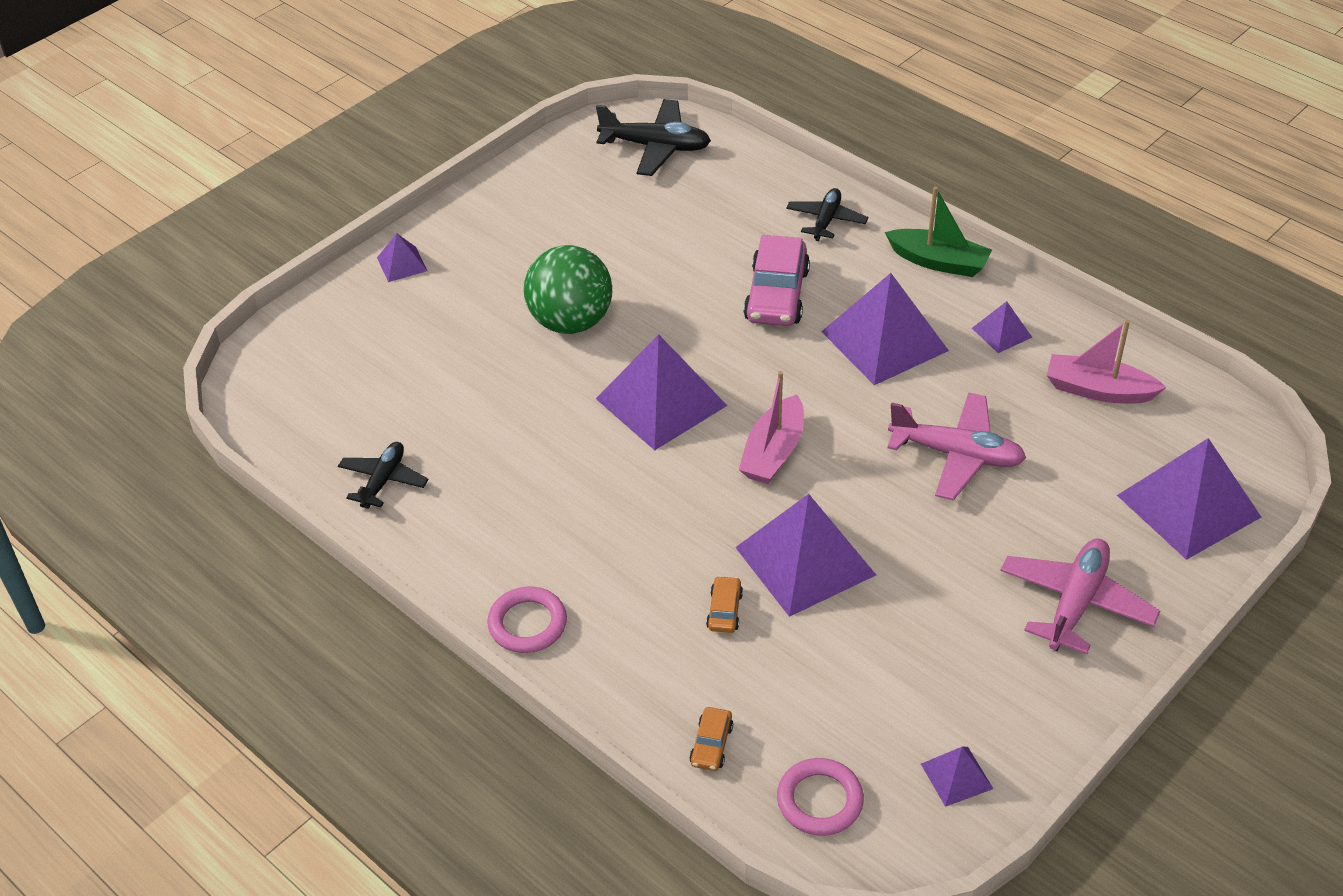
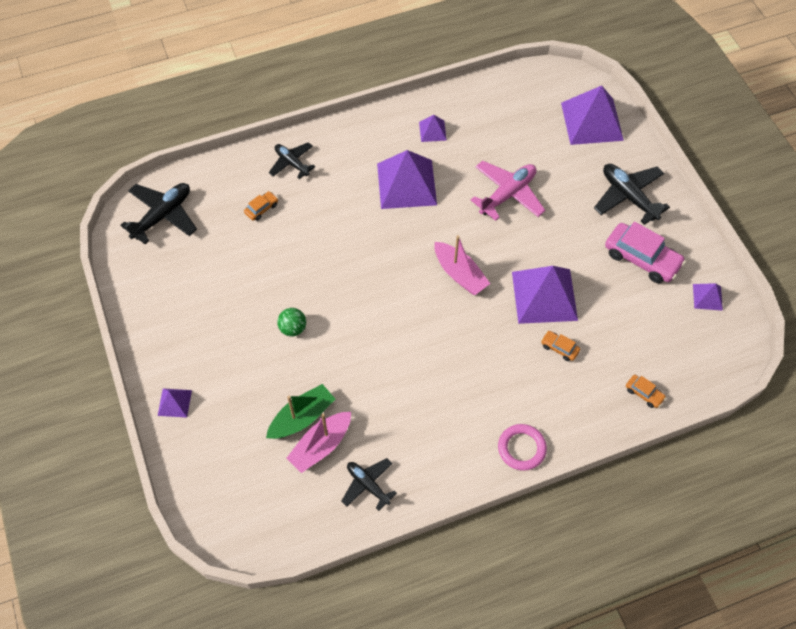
camera: 65 degrees left, 15 degrees up
green ball [524,245,612,334] -> green ball [277,308,306,337], size x0.49
purple pyramid [596,334,727,450] -> none
pink car [743,235,810,326] -> pink car moved to [605,222,686,283]
pink ring [777,758,864,836] -> none
green boat [885,187,992,277] -> green boat moved to [266,384,335,439]
pink plane [1000,539,1160,654] -> black plane [594,164,670,225]
pink boat [1047,320,1167,403] -> pink boat moved to [286,412,351,473]
none -> orange car [244,191,278,221]

